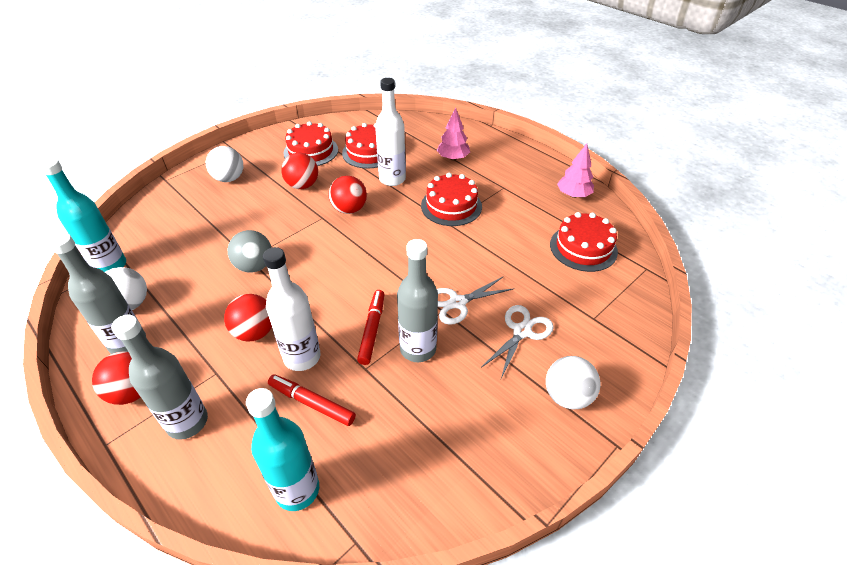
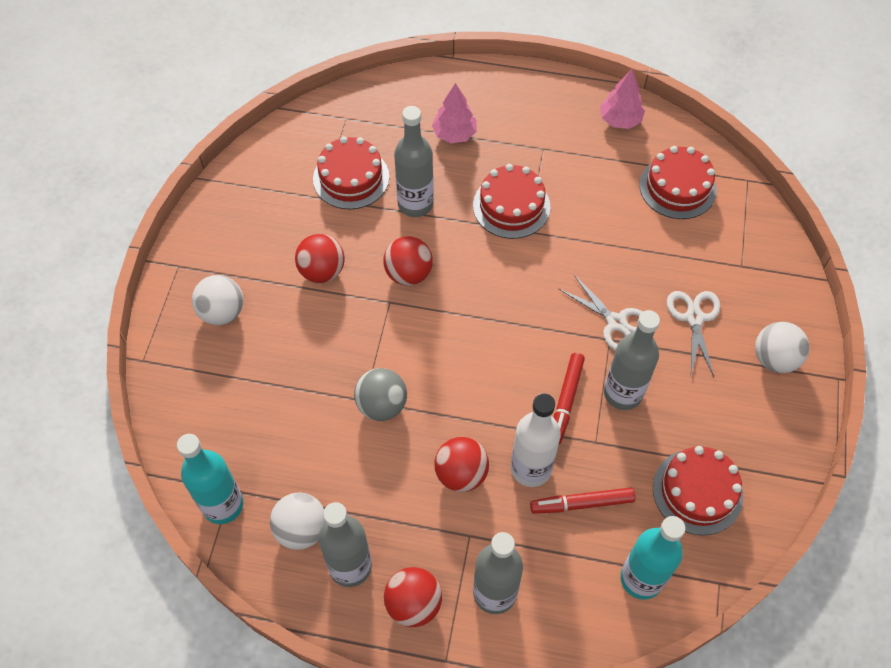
camera: 35 degrees left, 15 degrees up
red cake [283,121,338,166] -> red cake moved to [653,446,743,535]
red marker [357,290,384,365] -> red marker turned 135 degrees counterclockwise [553,353,585,444]
white bottle [375,78,406,186] -> grey bottle [394,106,434,217]
white scissors [437,276,513,325] -> white scissors turned 75 degrees counterclockwise [559,274,643,351]

